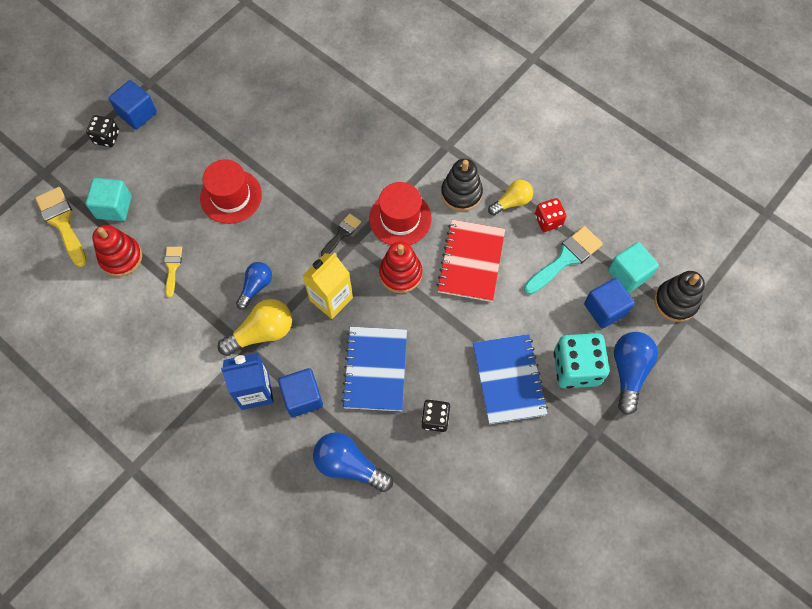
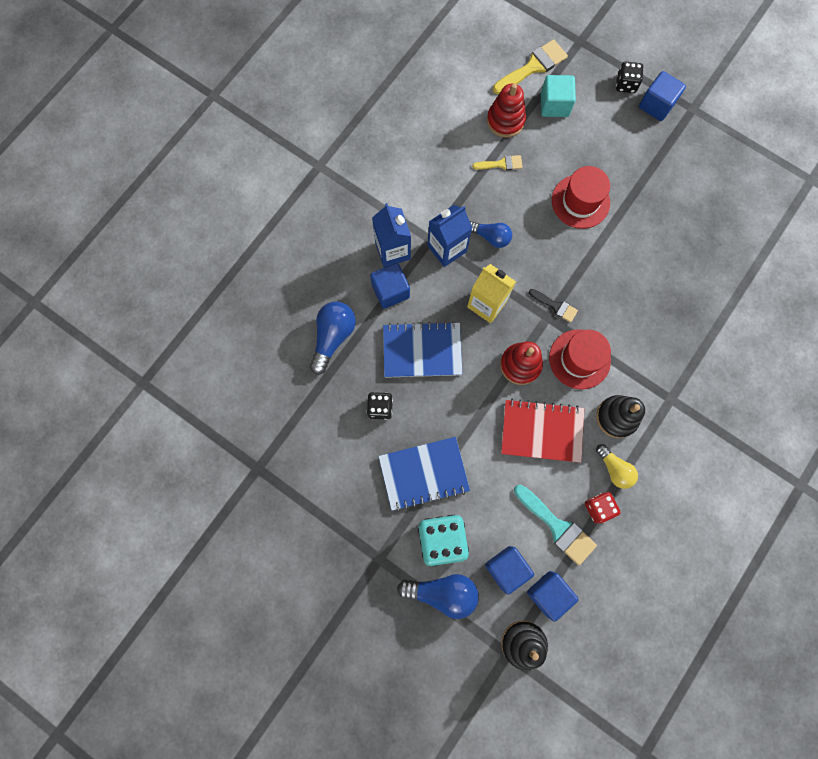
camera: 85 degrees right, 10 degrees up
yellow light bulb [218,299,292,356] -> blue carton [428,205,472,267]
turquoise cube [608,242,659,293] -> blue cube [527,571,579,622]

